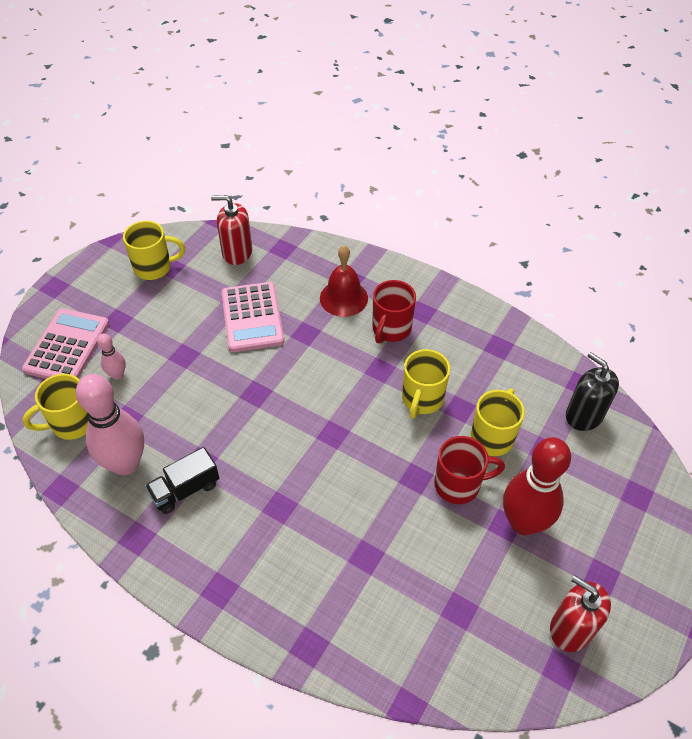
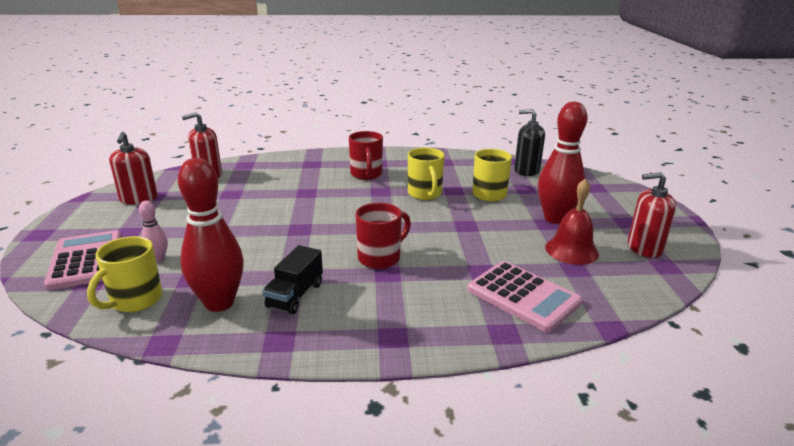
camera: 35 degrees left, 25 degrees down
pink bowling pin [76,374,144,475] -> red bowling pin [178,158,244,312]
yellow mug [123,221,185,280] -> red soap dispenser [109,132,158,205]
pink calculator [221,282,284,352] -> pink calculator moved to [468,261,582,332]
red bell [320,246,368,317] -> red bell moved to [545,178,599,265]
red mug [434,436,505,504] -> red mug moved to [356,203,411,269]

